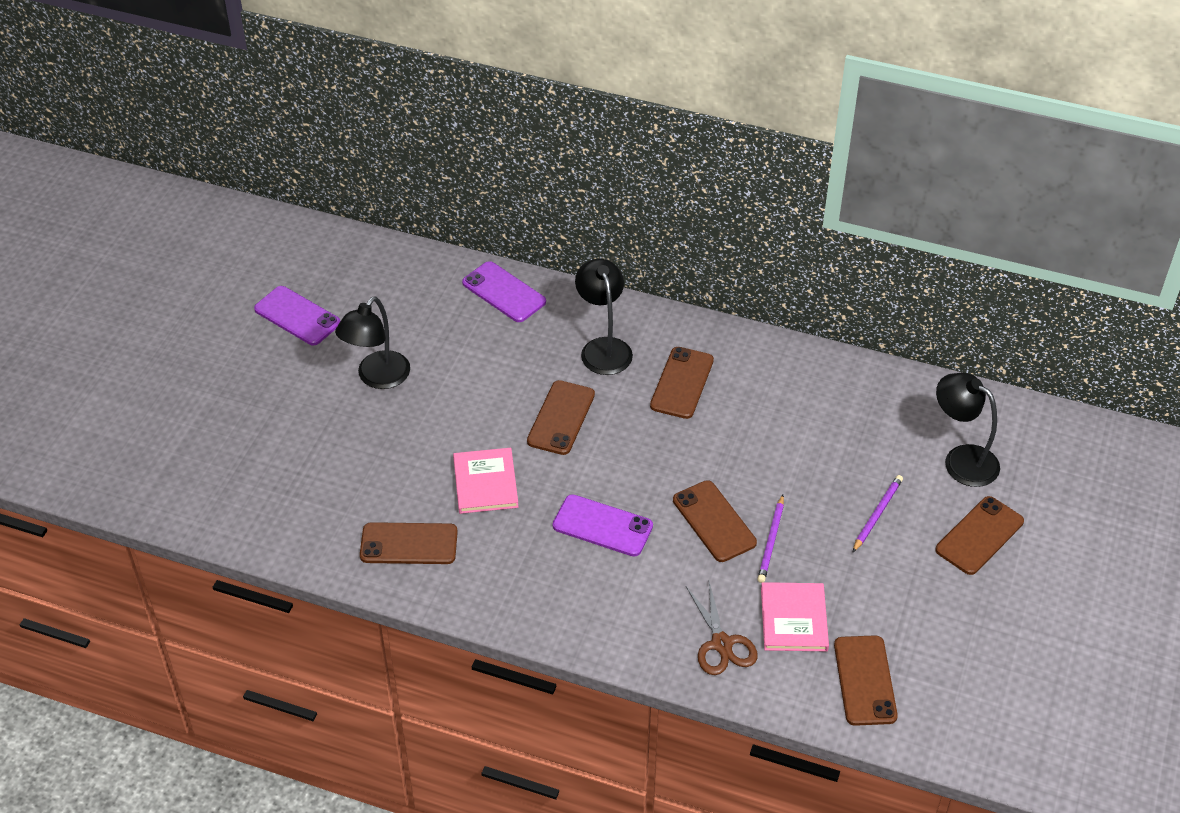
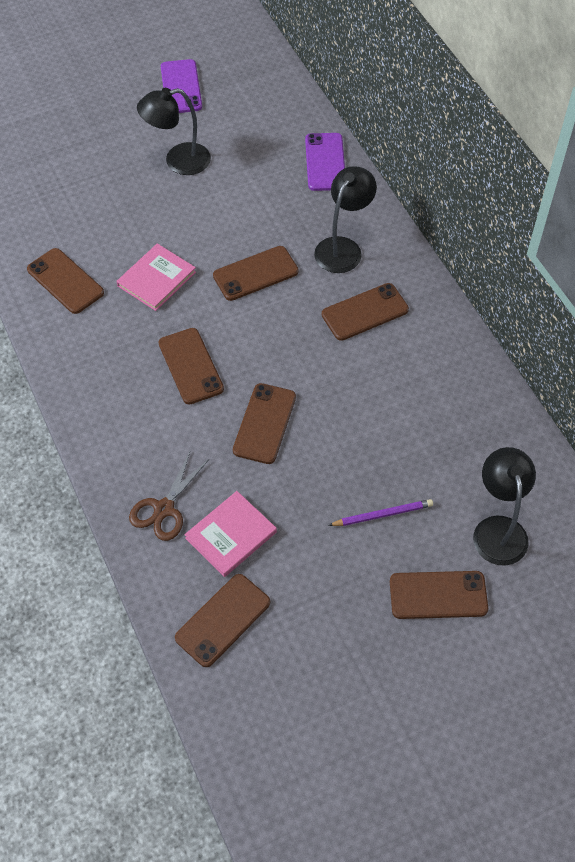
camera: 45 degrees right, 10 degrees up
purple phone [553,494,653,556] -> brown phone [159,328,224,404]
purple pencil [758,495,784,583] -> none

